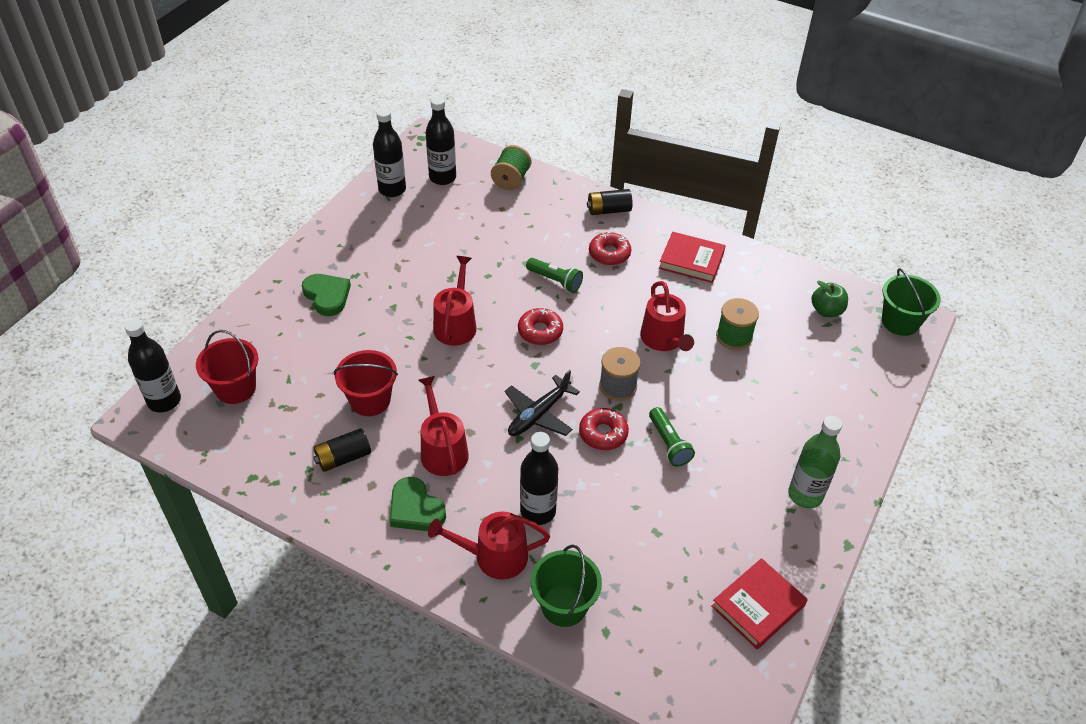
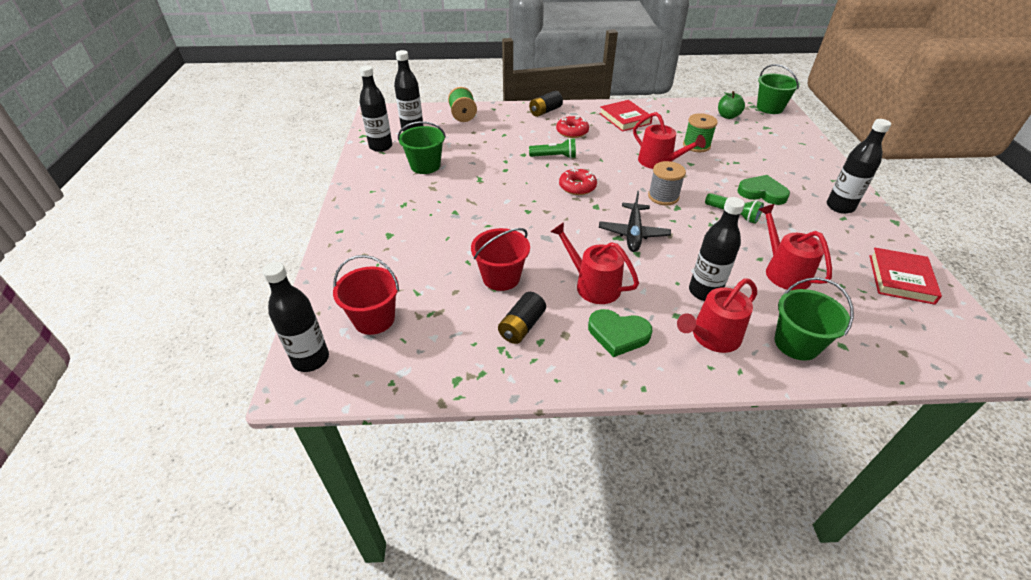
camera: 30 degrees left, 5 degrees down
green heart [302,274,351,316] -> green heart moved to [738,175,790,205]
red watering can [433,256,477,346] -> red watering can moved to [758,204,832,290]
red donut [579,408,629,450] -> none
red book [659,232,726,283] -> red book turned 75 degrees clockwise [600,100,653,132]
green bottle [788,416,842,508] -> black bottle [827,119,891,214]
none -> green bucket [398,121,446,174]

